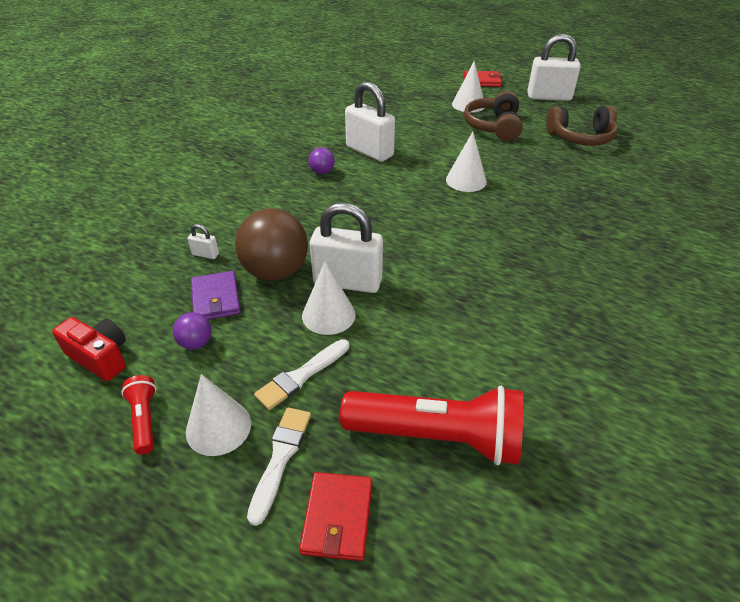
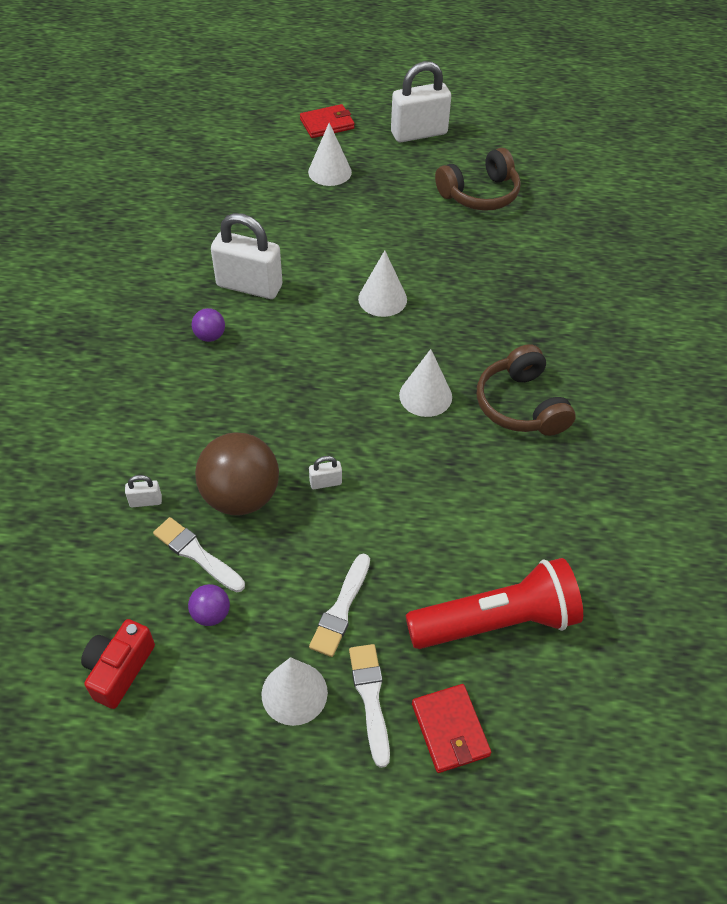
camera: 25 degrees left, 10 degrees up
red camera [52,317,126,381] -> red camera turned 75 degrees counterclockwise [81,619,155,709]
red flashlight [121,375,156,455] -> none
purple wallet [191,271,241,320] -> white brush [153,517,245,592]
white cone [302,262,356,335] -> white cone moved to [399,349,452,417]
white padlock [310,203,383,293] -> white padlock [309,456,342,489], size x0.42
brown headphones [464,91,523,141] -> brown headphones moved to [477,344,576,436]

